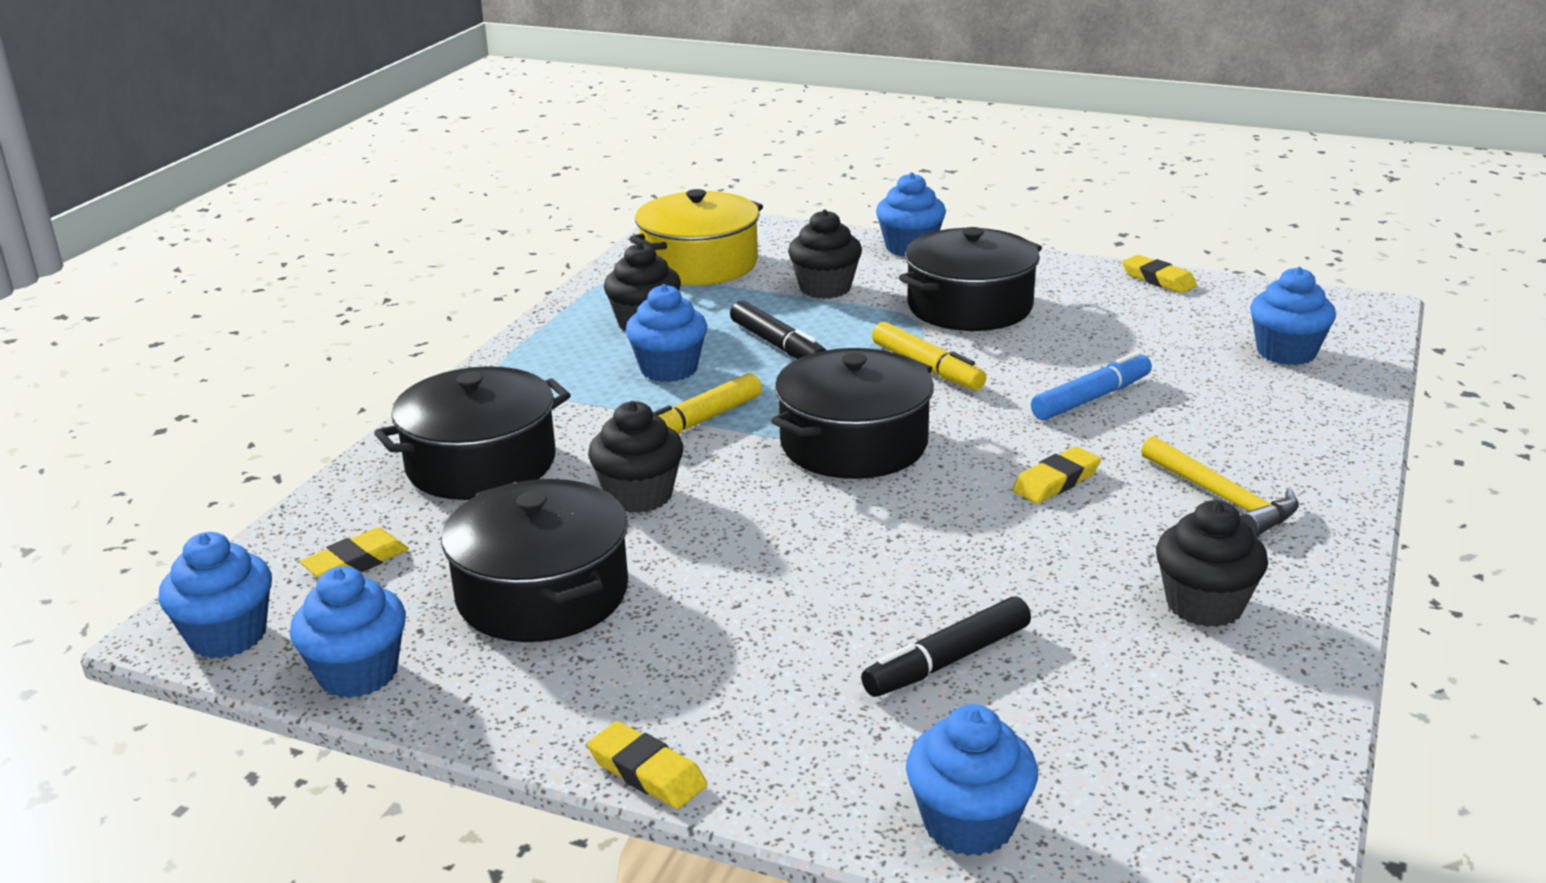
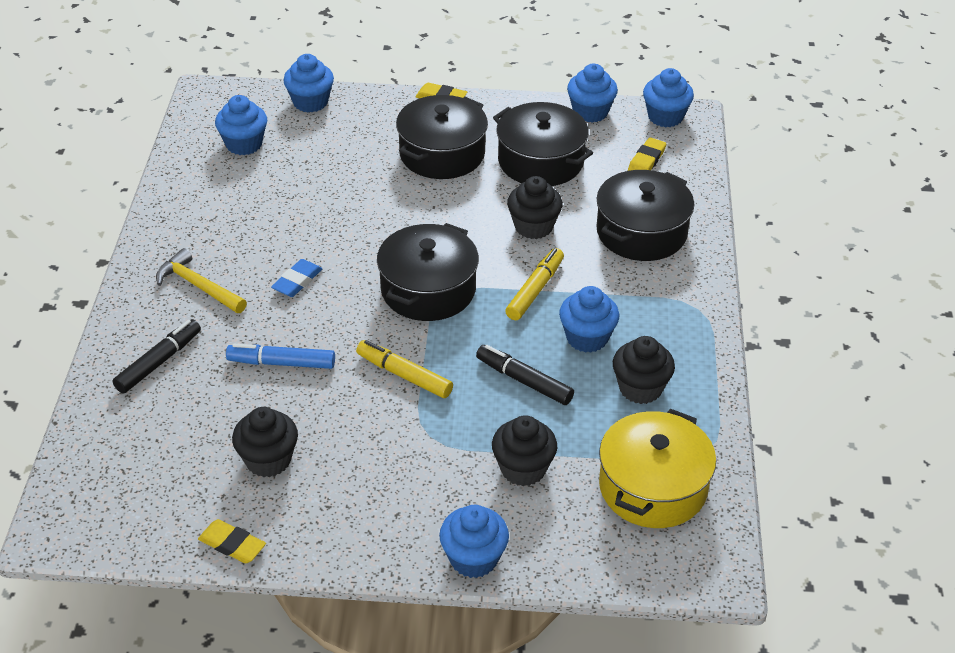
camera: 160 degrees right, 15 degrees up
black marker [861,596,1031,697] -> black marker moved to [113,319,201,393]
black pot [899,227,1042,331] -> black pot moved to [396,95,488,179]
yellow eraser [1012,446,1101,504] -> blue eraser [271,259,323,297]
blue marker [1031,351,1152,420] -> blue marker turned 60 degrees clockwise [226,344,335,369]
black cupcake [1156,500,1268,627] -> black cupcake moved to [232,407,298,477]
blue cupcake [1250,267,1336,365] -> blue cupcake moved to [215,95,267,155]

